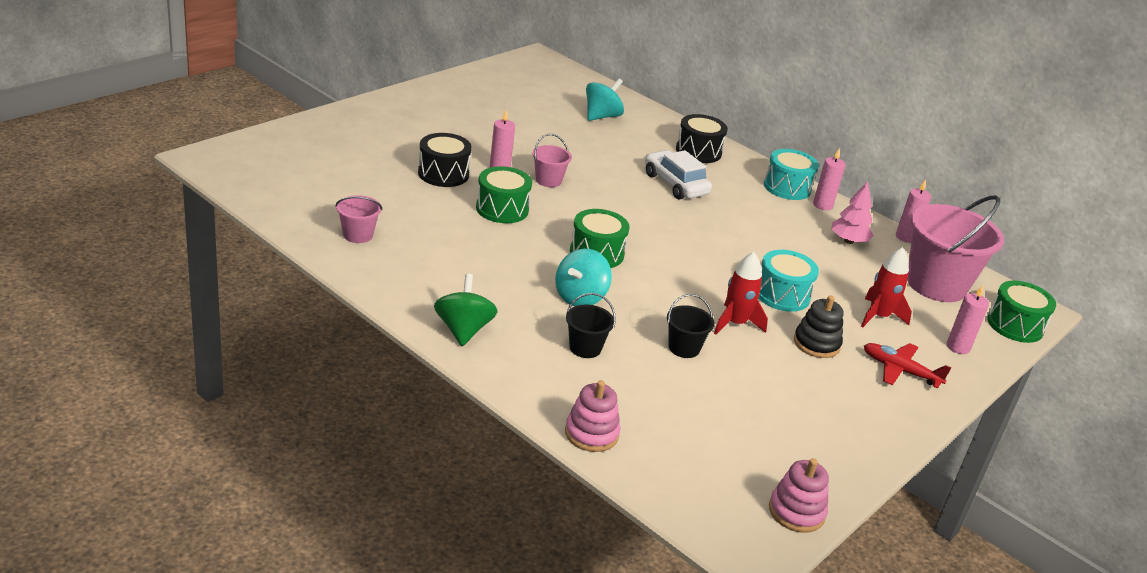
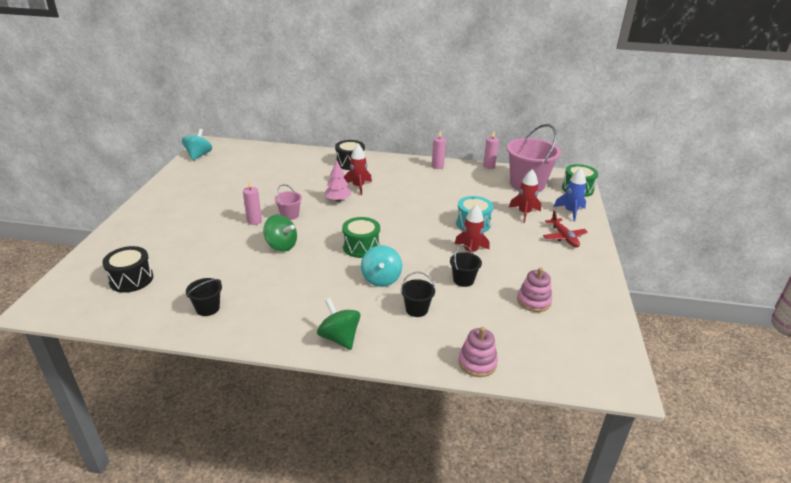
camera: 30 degrees left, 0 degrees up
pink bucket [335,195,382,243] -> black bucket [186,278,222,316]
black drum [418,133,472,187] -> black drum moved to [102,246,153,293]
green drum [476,166,532,223] -> green spinning top [263,215,297,252]
turquoise spinning top [586,78,624,121] -> turquoise spinning top moved to [182,129,212,161]
white car [645,150,712,200] -> red rocket [344,145,372,195]
turquoise drum [764,149,819,200] -> none
pink stacking toy [769,458,829,533] -> pink stacking toy moved to [517,267,552,312]
black stacking toy [794,295,844,358] -> none
pink tree [831,181,874,244] -> pink tree moved to [324,160,351,202]
red plane [864,343,951,389] -> red plane turned 105 degrees counterclockwise [543,210,588,248]
pink candle [947,285,989,354] -> blue rocket [554,168,586,222]

